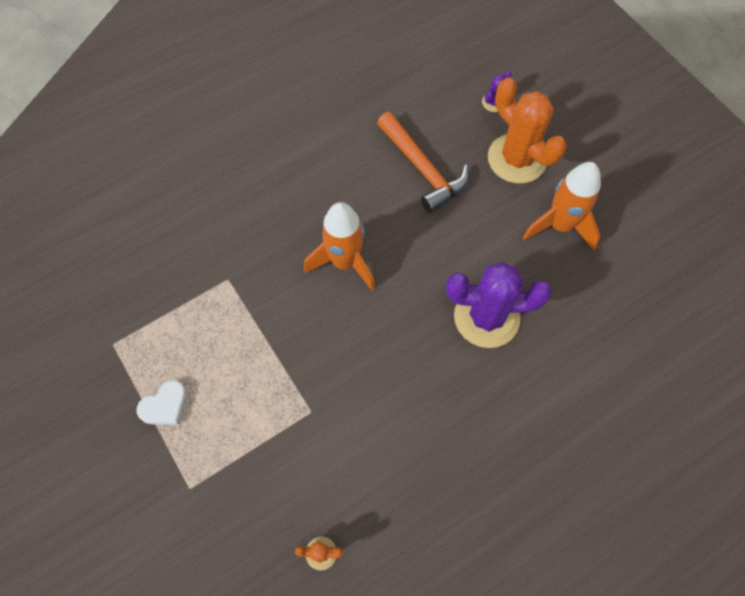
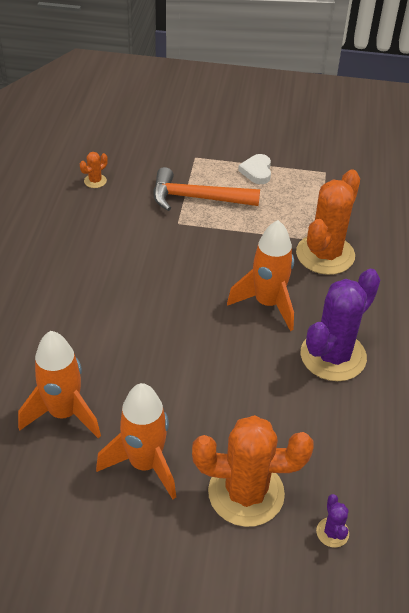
camera: 130 degrees right, 20 degrees down
orange hammer [377,112,469,213] -> orange hammer moved to [154,167,260,211]
purple cactus [446,262,552,348] -> purple cactus moved to [301,269,380,381]
none -> orange rocket [18,331,101,438]
none -> orange cactus [296,170,360,275]

